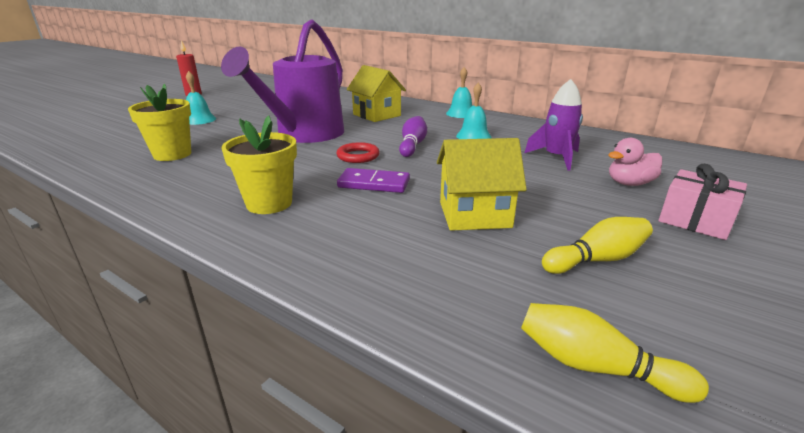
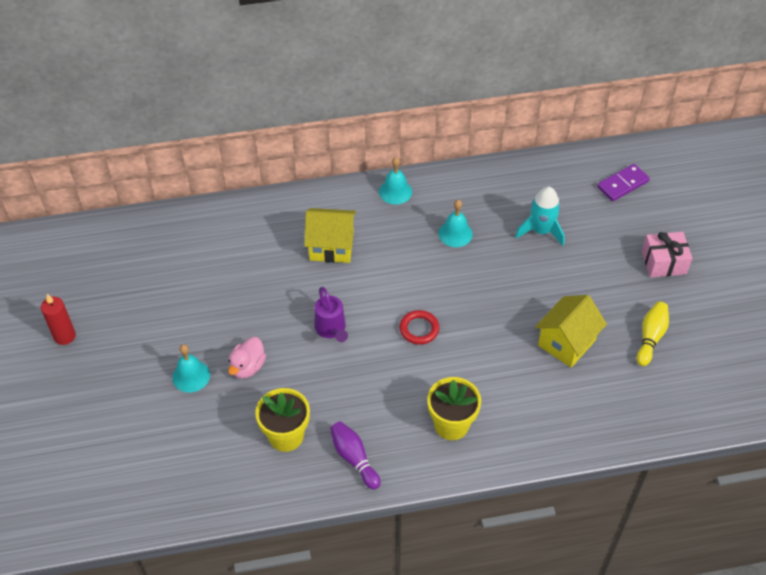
camera: 45 degrees left, 25 degrees up
purple watering can [221,19,344,143] -> purple watering can [315,287,348,342], size x0.45
purple domino [337,168,410,193] -> purple domino moved to [597,164,650,201]
purple bowling pin [399,116,427,157] -> purple bowling pin moved to [330,421,381,490]
yellow bowling pin [521,303,709,403] -> none
purple rocket [524,79,583,170] -> turquoise rocket [515,187,565,246]
pink duck [608,138,662,186] -> pink duck moved to [228,337,266,379]

